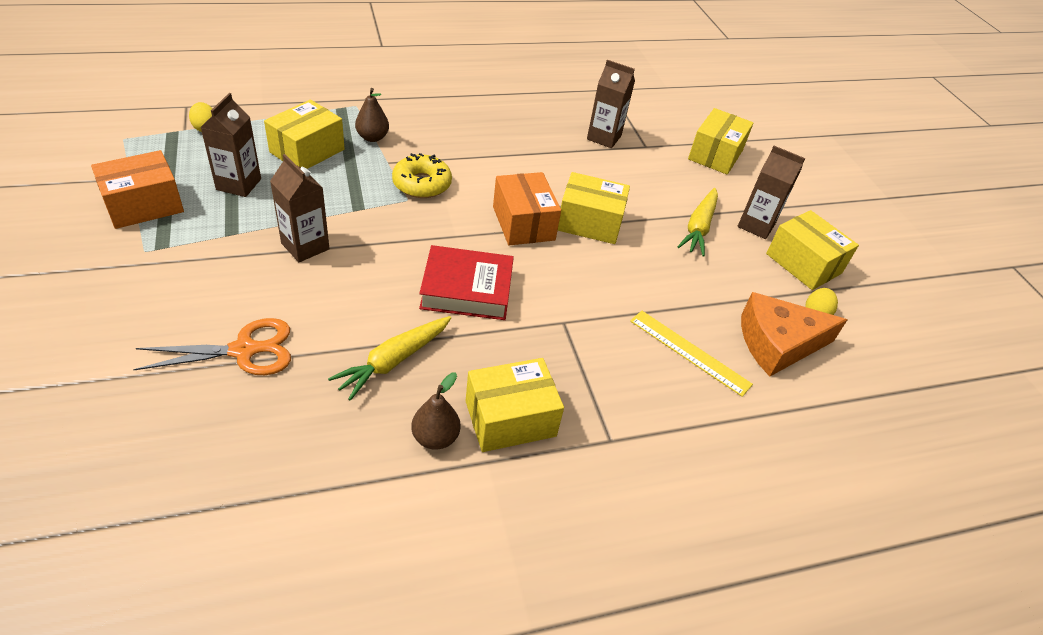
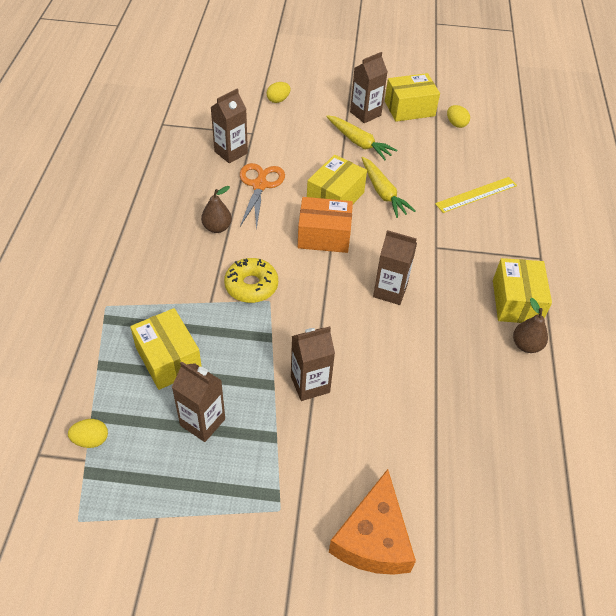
camera: 65 degrees left, 5 degrees up
orange box [91,150,184,229] -> none
orange scissors [133,318,291,375] -> orange scissors moved to [240,163,285,230]
yellow carrot [328,316,451,401] -> yellow carrot moved to [361,157,416,218]
brown pear [355,88,389,142] -> brown pear moved to [201,186,232,233]
red book [419,245,514,320] -> brown carton [373,230,417,305]
yellow box [688,108,754,175] -> yellow egg [267,82,290,103]
orange cheese [741,292,847,376] -> orange cheese moved to [329,469,416,575]

